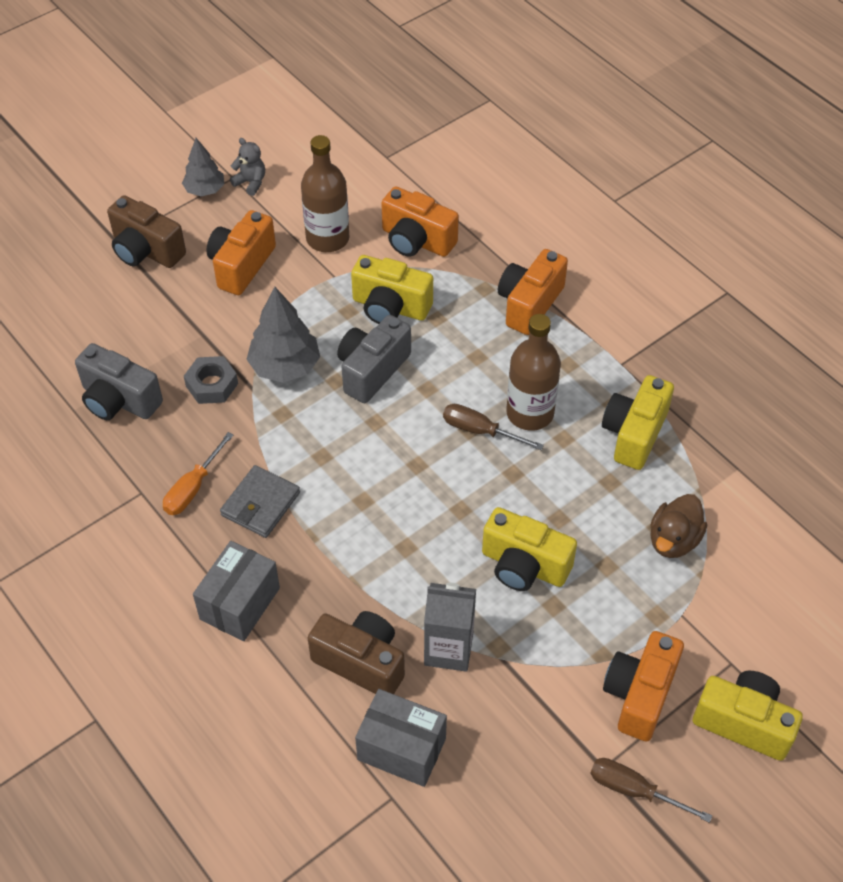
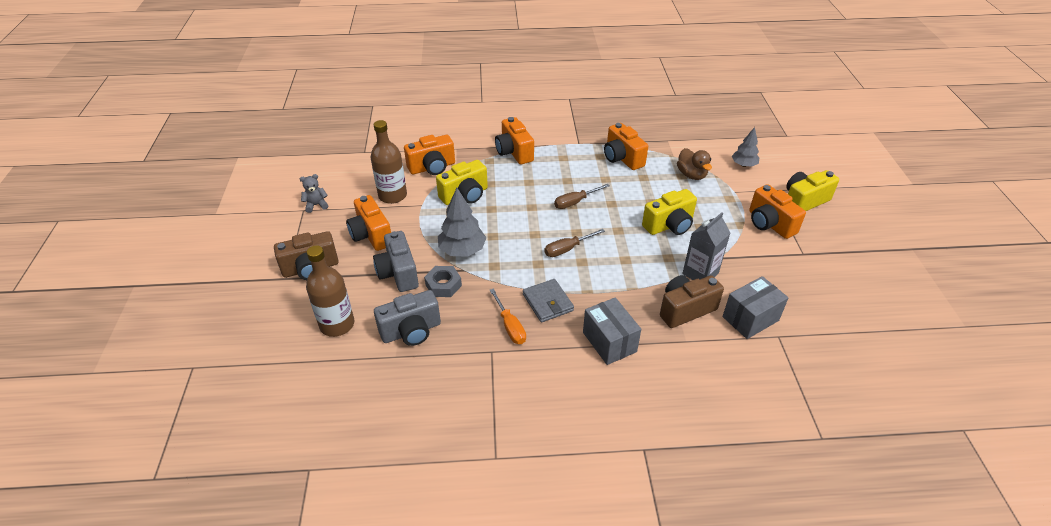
camera: 55 degrees left, 10 degrees down
grey tree [182,138,224,196] -> grey tree moved to [732,127,759,167]
grey camera [337,315,411,403] -> grey camera moved to [373,231,419,292]
brown bottle [506,314,561,431] -> brown bottle moved to [306,245,355,337]
brown screwdriver [590,758,712,823] -> brown screwdriver moved to [545,229,605,257]
yellow camera [602,375,674,470] -> orange camera [604,123,648,170]

